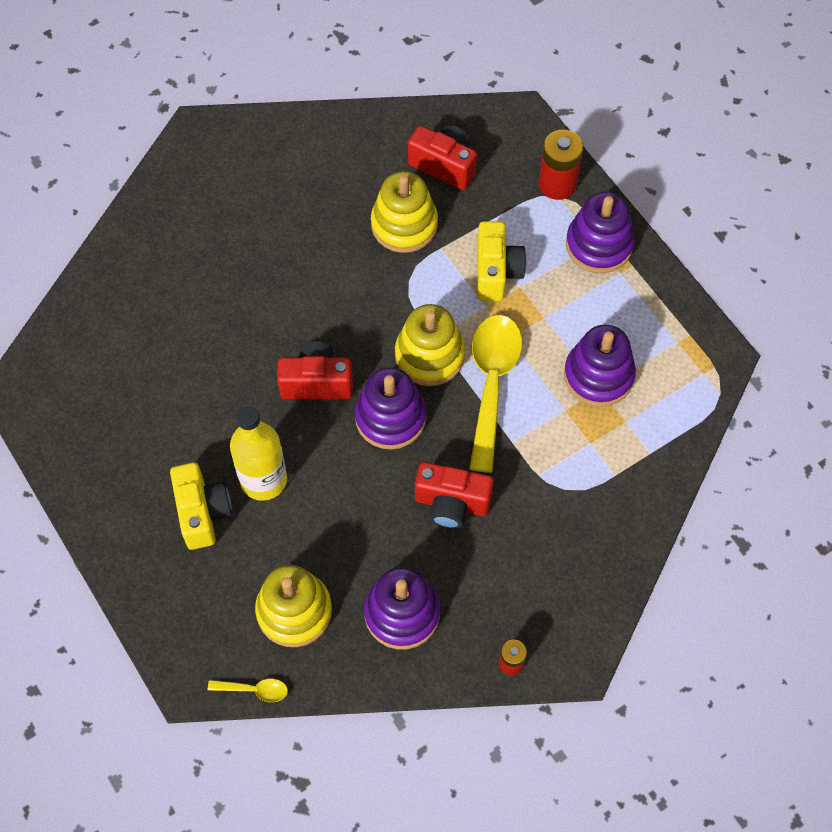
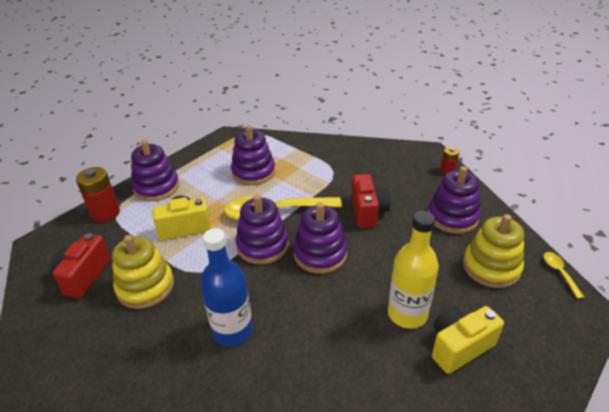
camera: 105 degrees left, 25 degrees down
red camera [277,341,353,399] -> none
yellow stacking toy [395,304,465,386] -> purple stacking toy [236,194,289,264]
none -> blue bottle [200,228,253,346]

